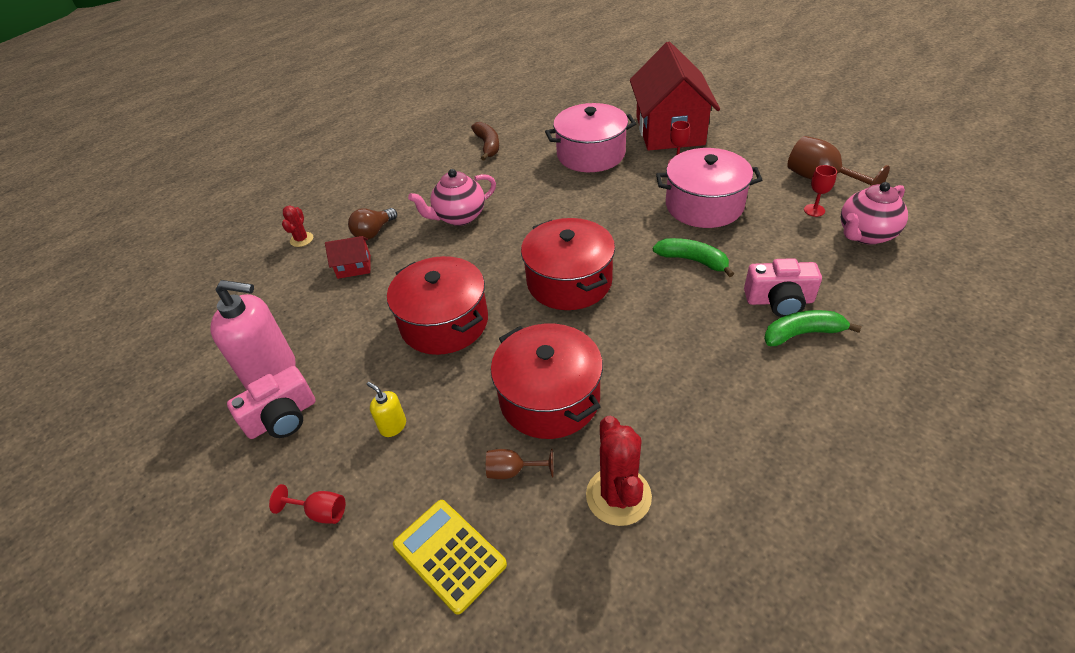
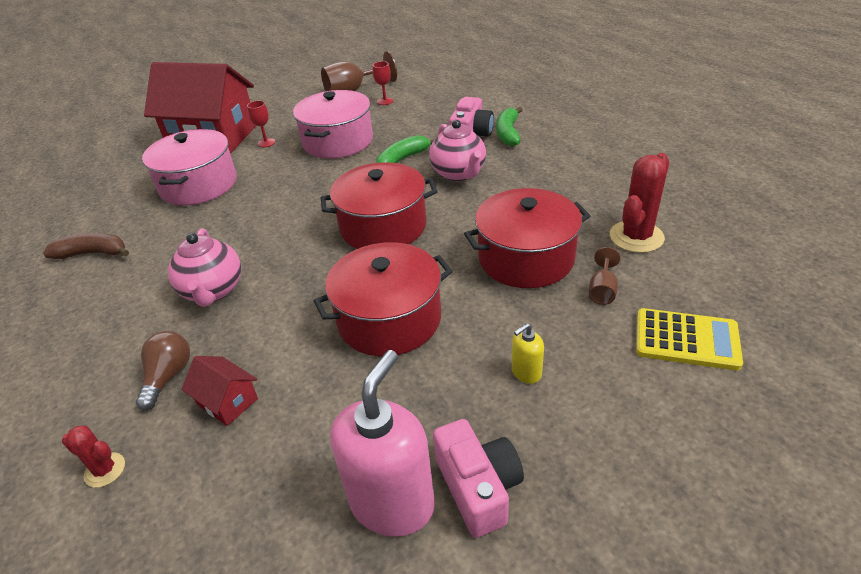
camera: 75 degrees left, 5 degrees down
red goblet [269,484,345,524] -> none
red house [325,236,371,279] -> red house turned 60 degrees counterclockwise [182,356,258,426]
brown light bulb [348,208,397,239] -> brown light bulb turned 135 degrees counterclockwise [136,331,190,410]
yellow calculator [393,500,507,615] -> yellow calculator turned 135 degrees counterclockwise [636,308,743,370]
red cactus [586,416,652,526] -> red cactus turned 60 degrees counterclockwise [610,153,669,253]
pink teapot [841,182,908,245] -> pink teapot moved to [429,120,486,181]

